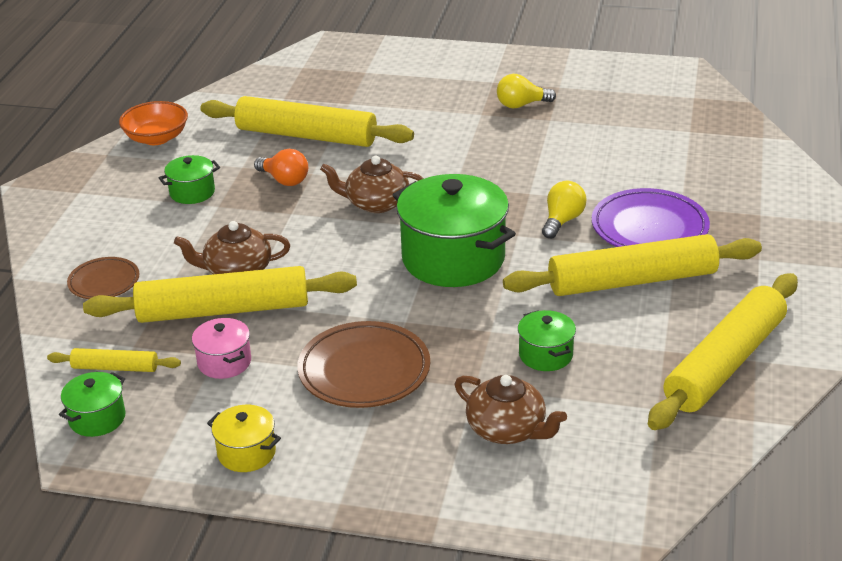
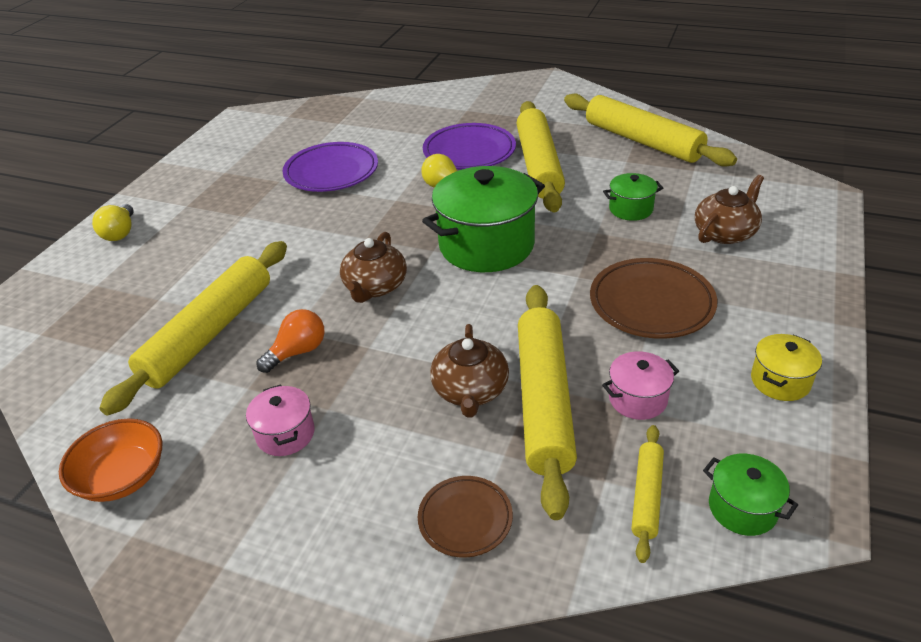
camera: 80 degrees left, 5 degrees up
green pot [158,155,220,204] -> pink pot [246,384,315,456]
yellow light bulb [497,74,556,109] -> yellow light bulb moved to [92,204,134,241]
none -> purple plate [282,142,378,192]

